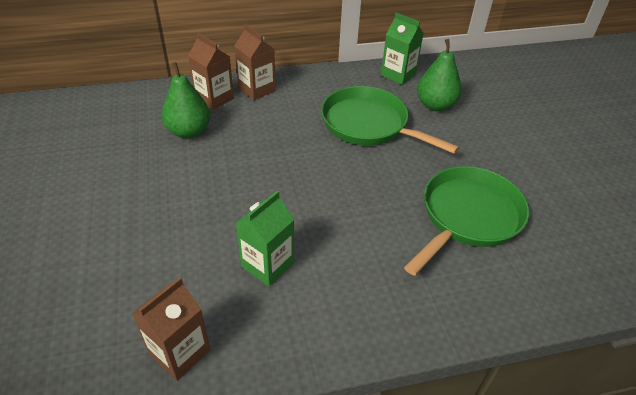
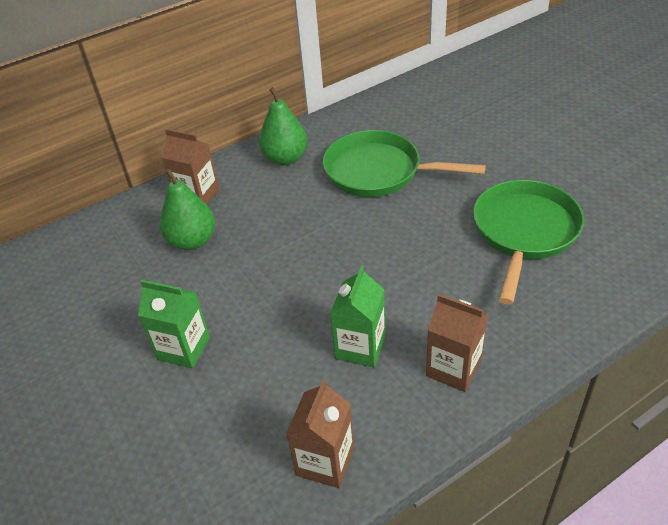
camera: 15 degrees left, 0 degrees up
brown carton [234,24,276,100] -> brown carton moved to [426,294,488,392]
green carton [381,13,424,85] -> green carton moved to [138,280,210,369]
green pear [417,39,462,111] -> green pear moved to [259,87,308,165]

